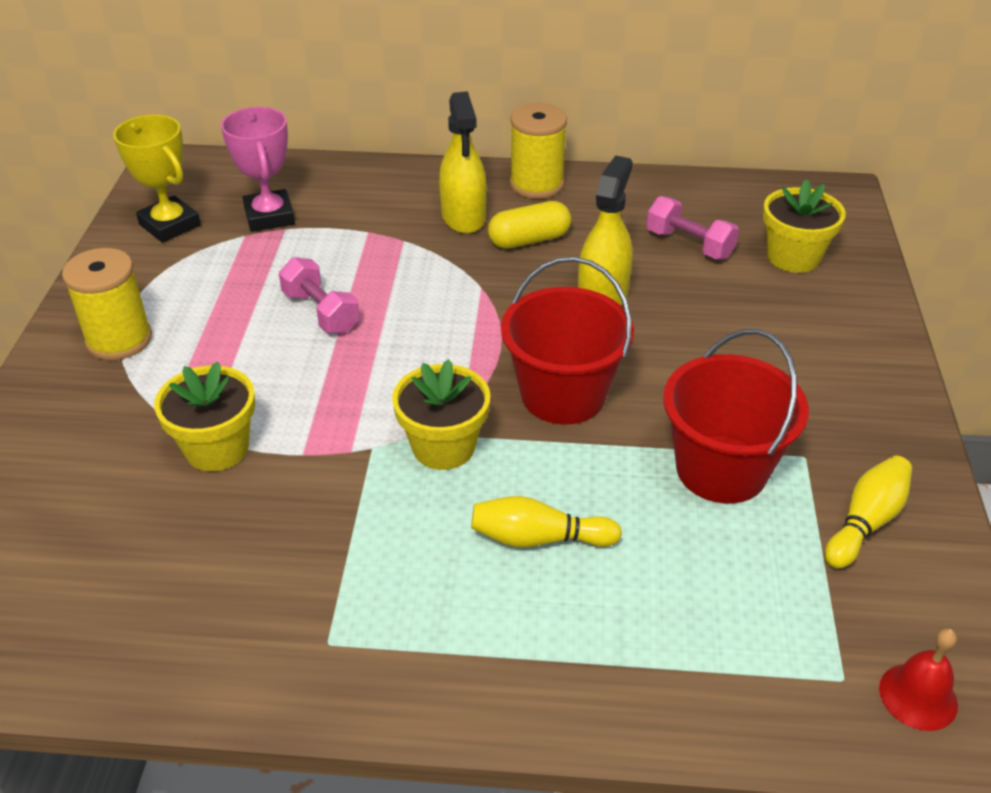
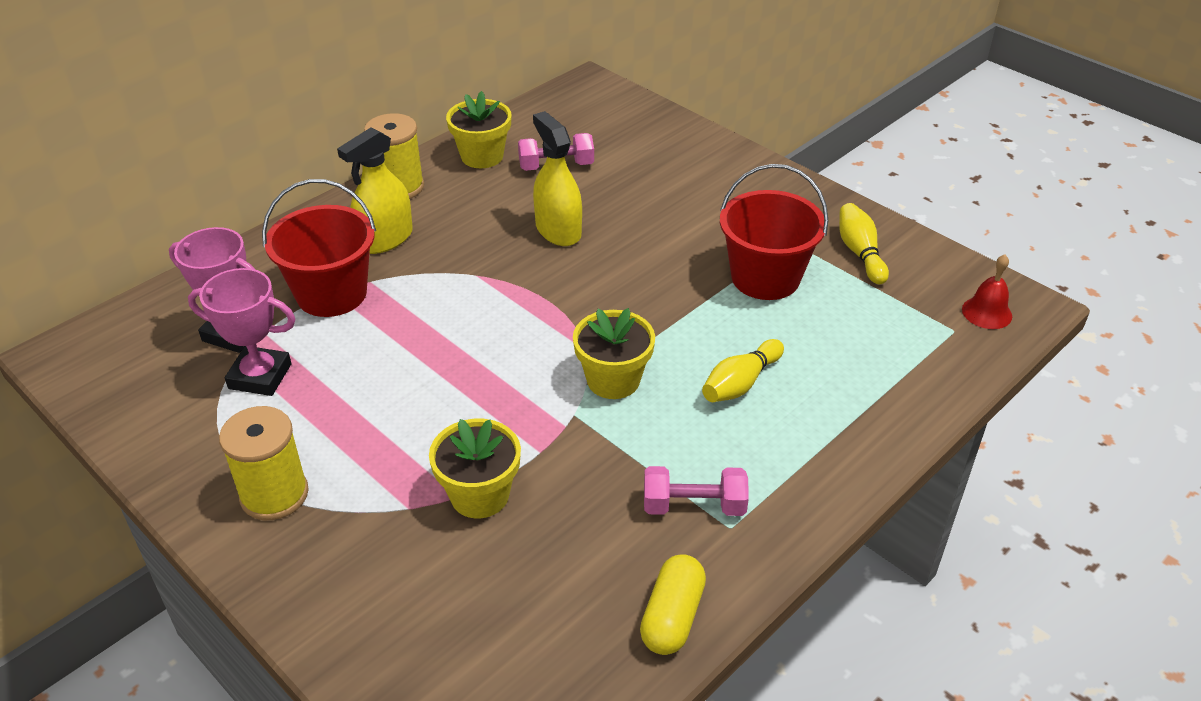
camera: 50 degrees left, 0 degrees up
yellow trophy [113,115,201,243] -> none
pink dumbbell [279,257,360,334] -> pink dumbbell moved to [644,466,749,516]
yellow spray bottle [439,91,487,234] -> yellow spray bottle turned 105 degrees clockwise [337,128,413,254]
yellow capsule [488,201,571,249] -> yellow capsule moved to [640,554,706,655]
red bucket [501,257,634,425] -> red bucket moved to [262,179,376,317]
yellow flower pot [763,179,846,273] -> yellow flower pot moved to [446,91,512,168]
none -> pink trophy [188,268,295,396]

